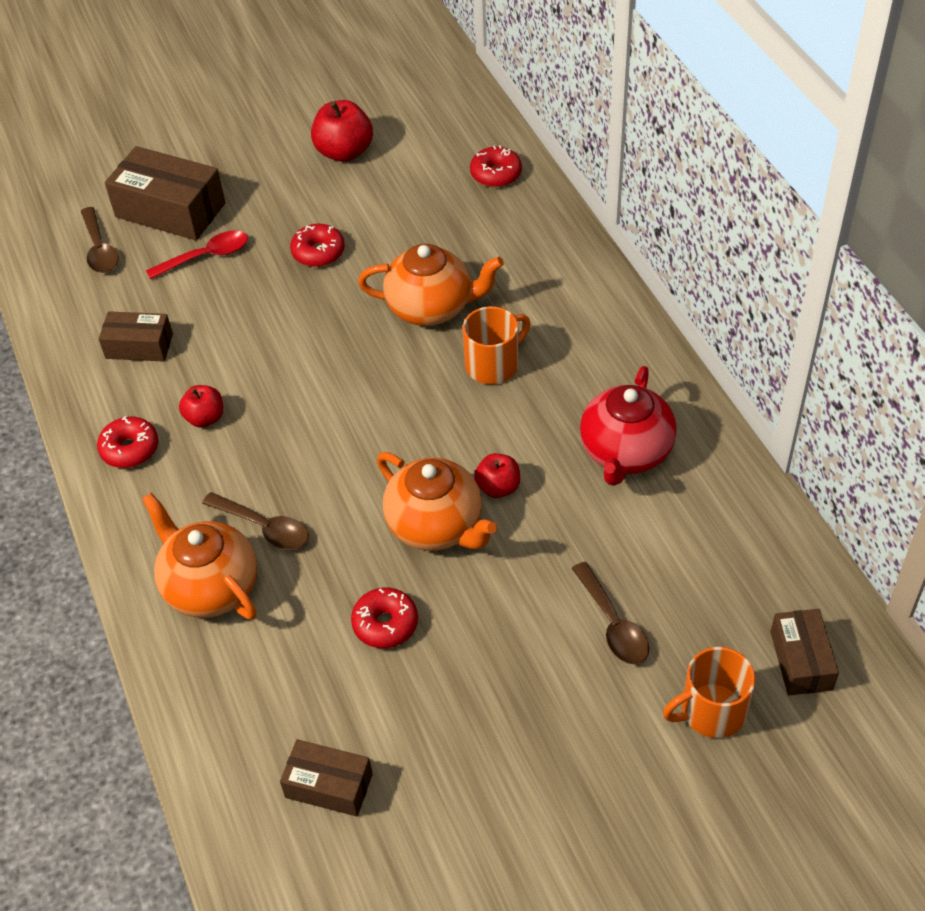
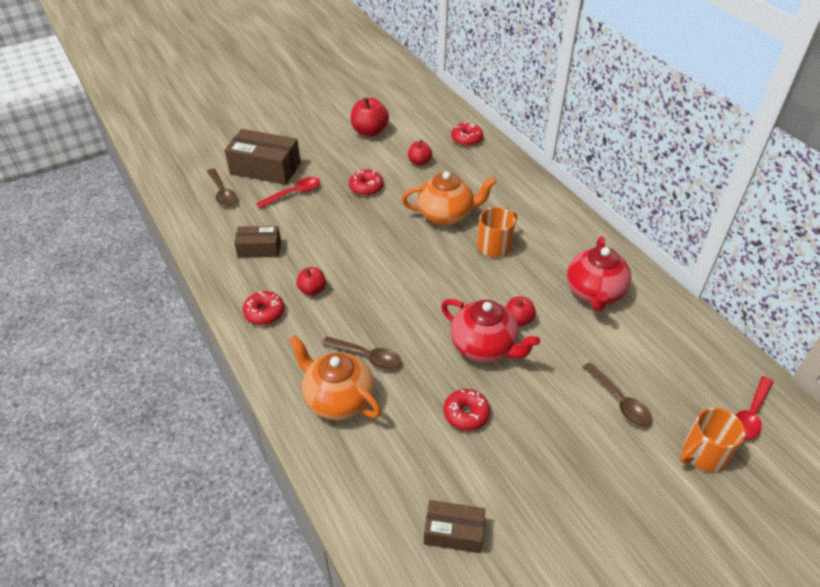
camera: 10 degrees left, 5 degrees down
orange teapot [377,452,497,551] -> red teapot [441,299,540,363]
brown box [770,609,839,695] -> red spoon [735,376,773,440]
none -> red apple [408,140,432,166]

